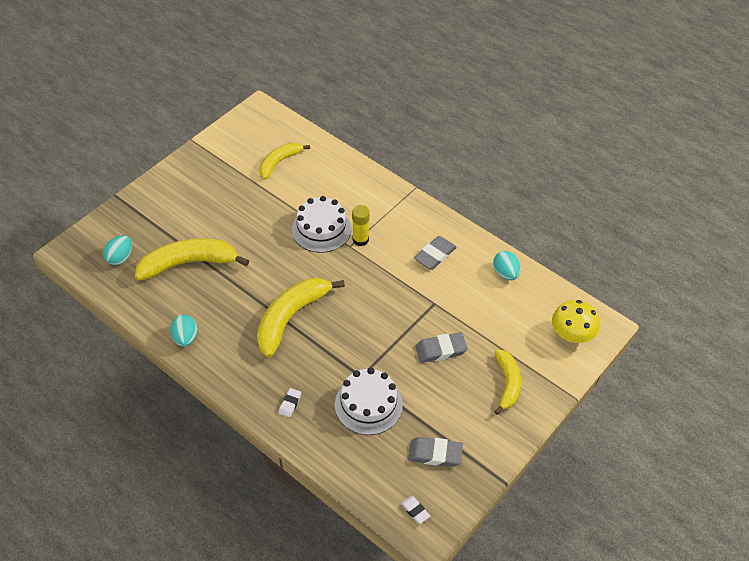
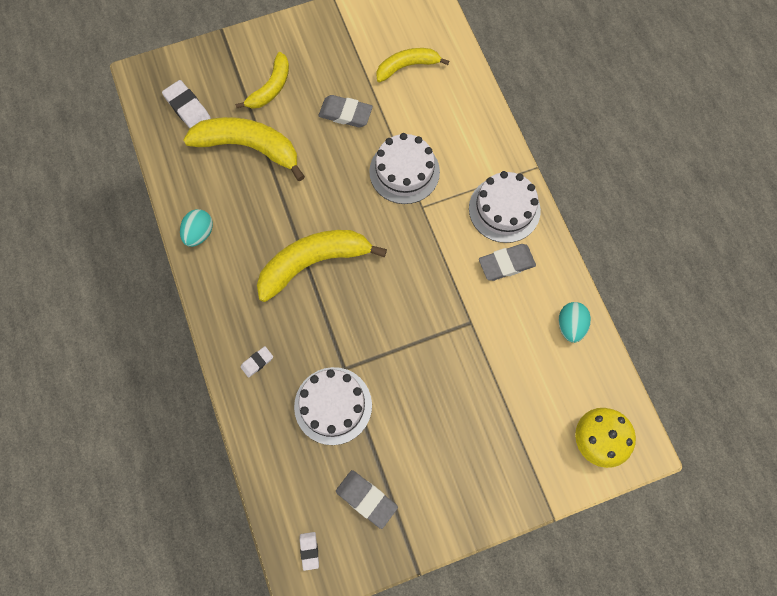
camera: 30 degrees right, 20 degrees up
turquoise egg [103,235,132,265] -> white eraser [162,80,211,128]
yellow glue stick [352,205,370,246] -> none
grey eraser [415,332,468,363] -> grey eraser moved to [319,95,373,127]
yellow banana [494,350,521,415] -> yellow banana moved to [235,52,289,109]
none -> white cake [469,171,541,243]

